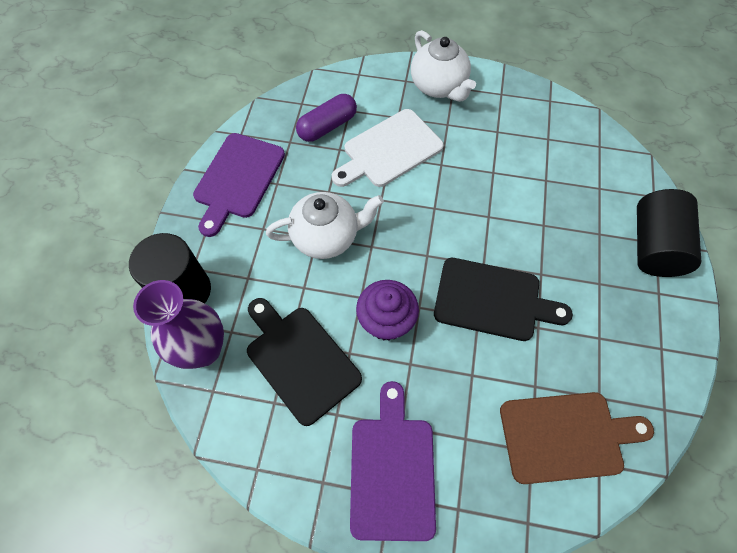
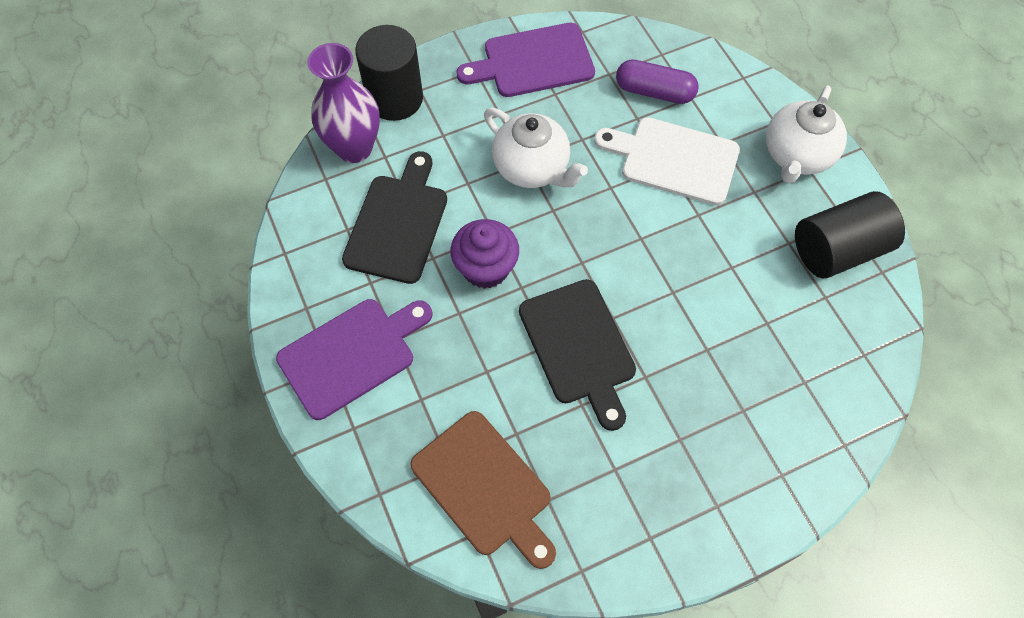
camera: 55 degrees right, 0 degrees up
black cylinder [637,189,701,277] -> black cylinder moved to [795,191,905,278]

